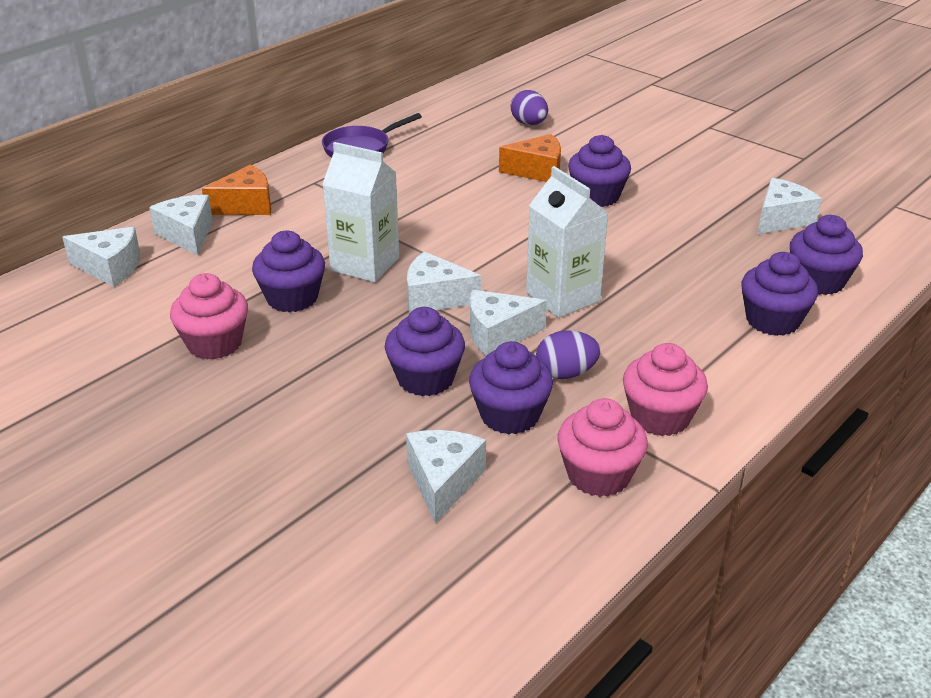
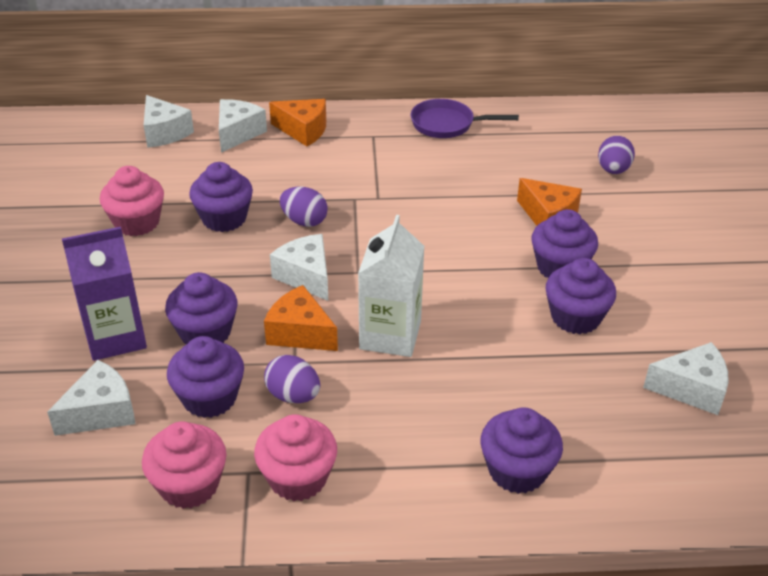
camera: 45 degrees right, 5 degrees up
white carton [322,142,399,282] -> purple egg [280,187,328,227]
white cheese [470,290,547,356] -> orange cheese [264,285,338,351]
purple cupcake [790,215,863,295] -> purple cupcake moved to [546,258,616,334]
none -> purple carton [62,227,147,361]

